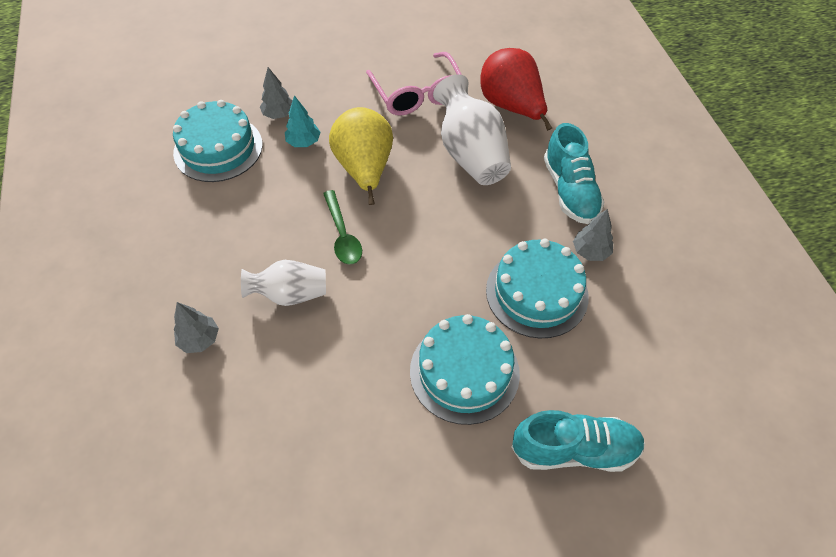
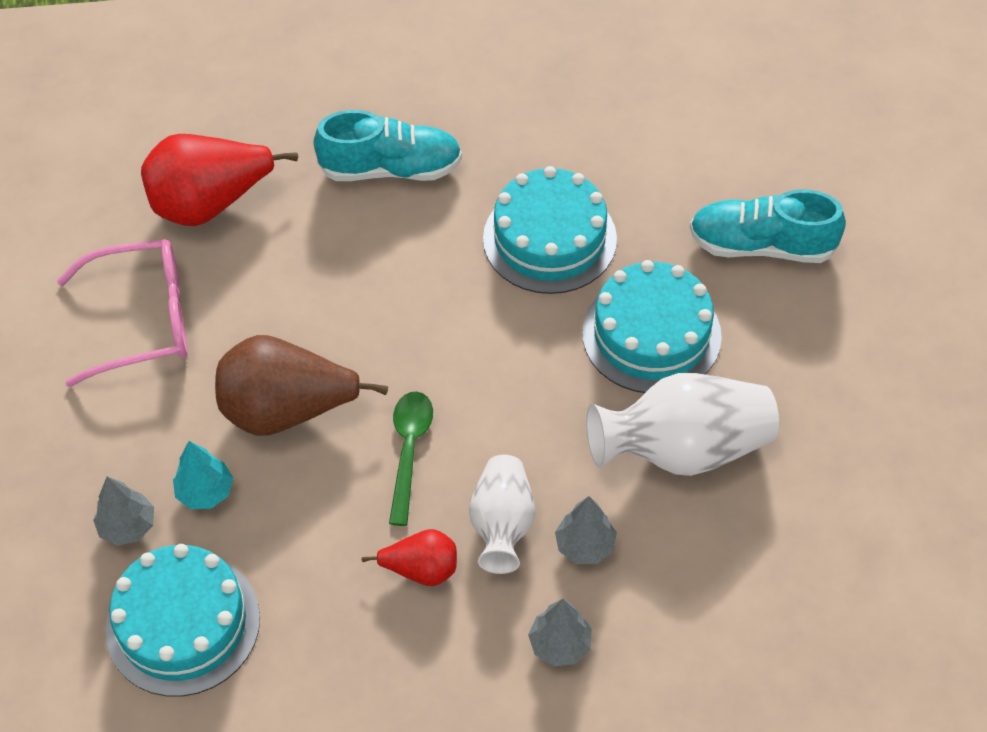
camera: 80 degrees left, 0 degrees up
green spoon [323,190,362,264] -> green spoon turned 75 degrees counterclockwise [389,391,433,526]
yellow pear [329,107,393,205] -> brown pear [215,335,388,436]
white vase [433,74,511,185] -> white vase moved to [586,373,779,476]
turquoise shoe [511,410,645,472] -> turquoise shoe turned 90 degrees counterclockwise [690,190,846,263]
grey tree [573,209,613,261] -> grey tree moved to [555,496,617,564]
none -> red pear [362,529,457,586]

